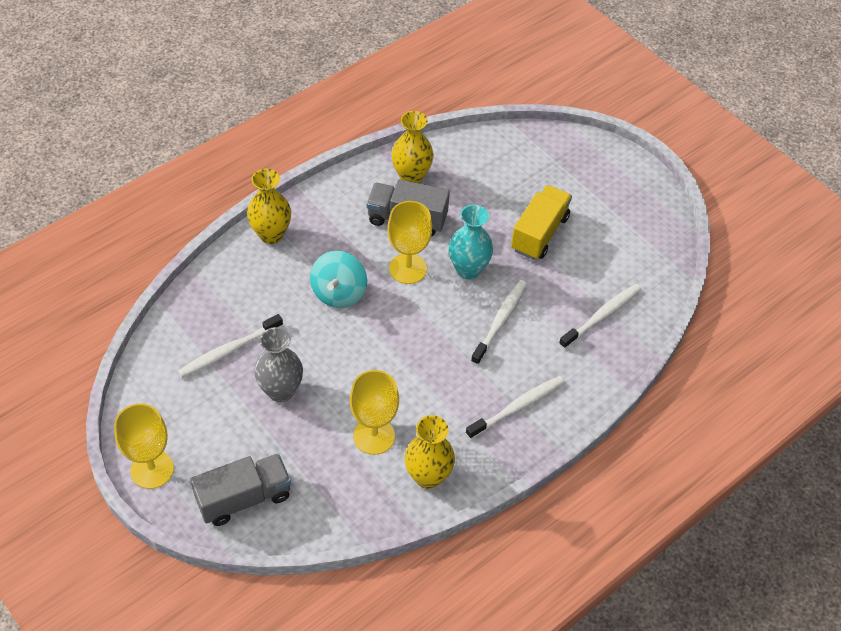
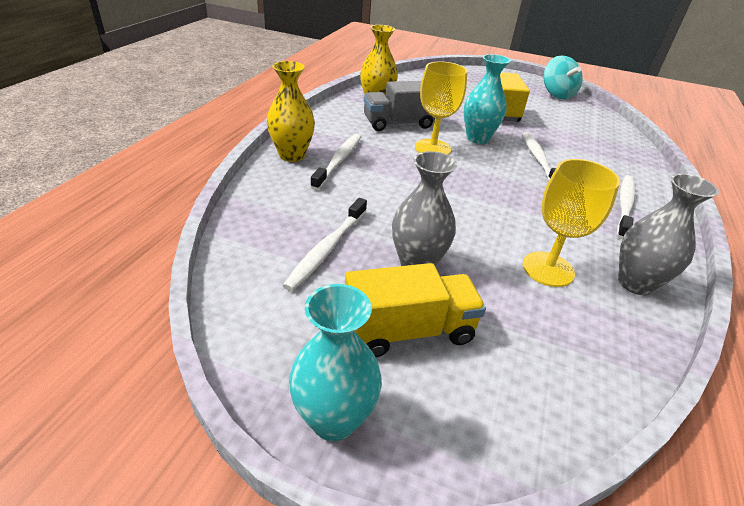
camera: 30 degrees left, 15 degrees down
yellow goblet [114,403,174,489] -> turquoise vase [289,284,382,441]
grey truck [190,454,291,526] -> none
turquoise spinning top [310,251,367,308] -> turquoise spinning top moved to [543,55,583,99]
yellow vase [405,415,455,489] -> grey vase [618,173,719,295]
white toothbrush [559,284,641,349] -> white toothbrush moved to [310,134,361,190]
none -> yellow truck [345,263,486,357]

